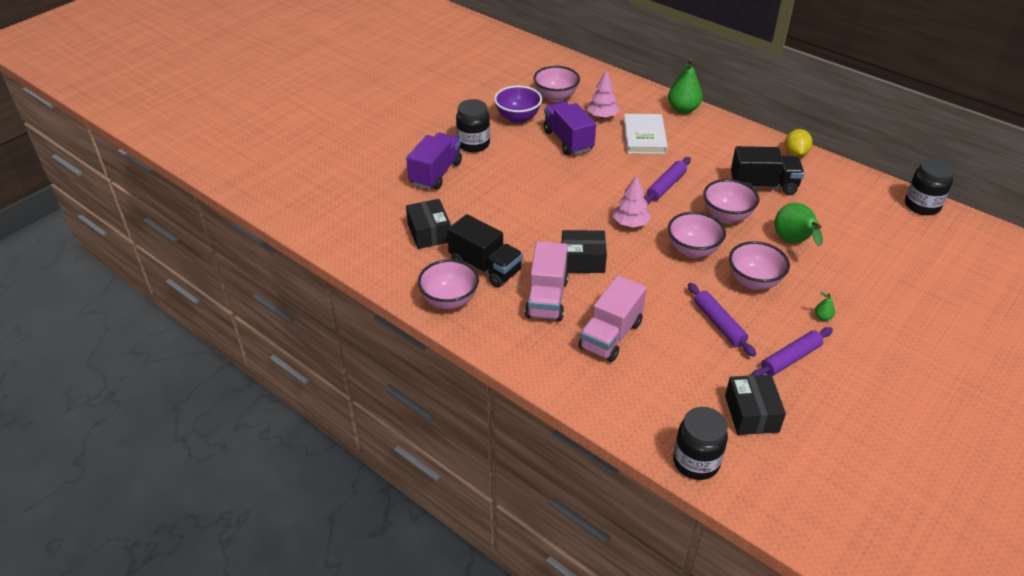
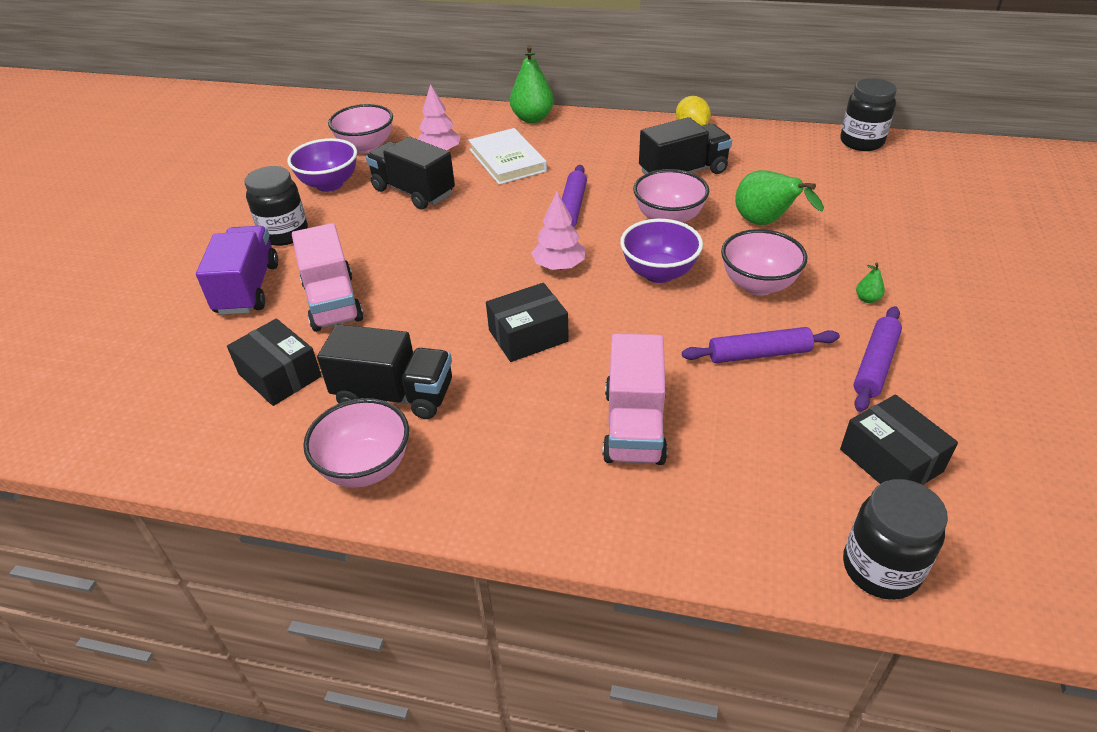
camera: 25 degrees left, 0 degrees up
pink truck [525,241,569,321] -> pink truck moved to [292,223,363,332]
purple truck [543,102,596,155] -> black truck [366,136,455,210]
pink bowl [668,212,726,258] -> purple bowl [620,219,703,283]
purple rolling pin [688,283,756,357] -> purple rolling pin turned 45 degrees counterclockwise [682,327,840,363]

